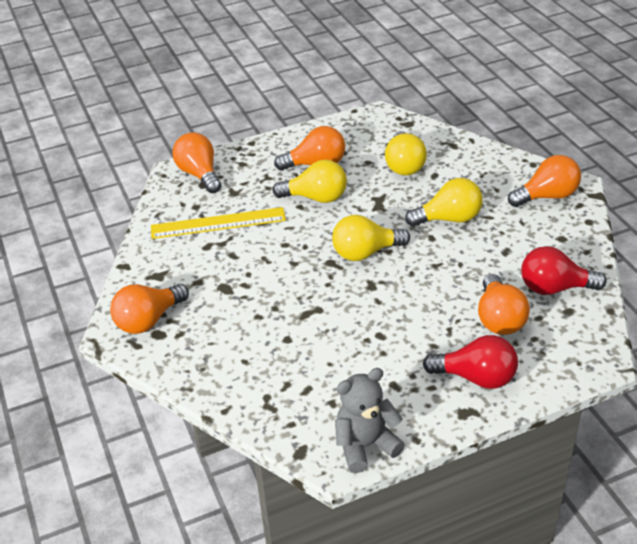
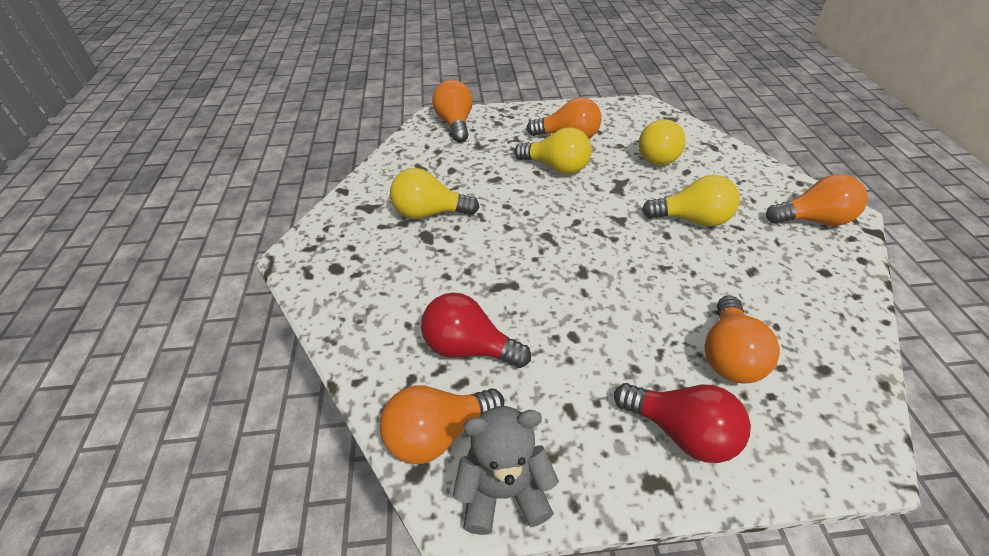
camera: 15 degrees right, 5 degrees up
orange light bulb [110,284,189,334] -> orange light bulb moved to [380,385,504,464]
yellow ruler [151,207,286,239] -> none
yellow light bulb [332,215,410,261] -> yellow light bulb moved to [390,168,480,219]
red light bulb [521,246,607,295] -> red light bulb moved to [421,292,531,368]

